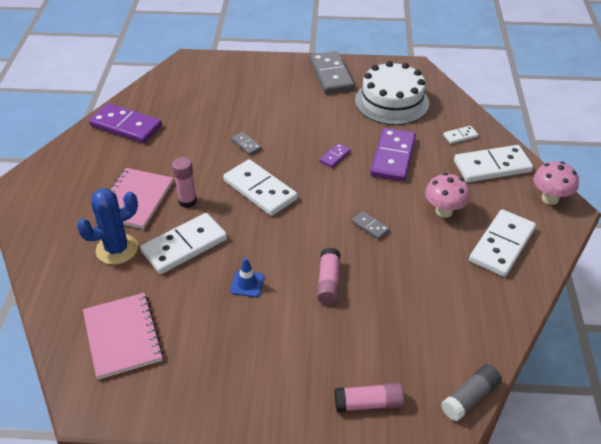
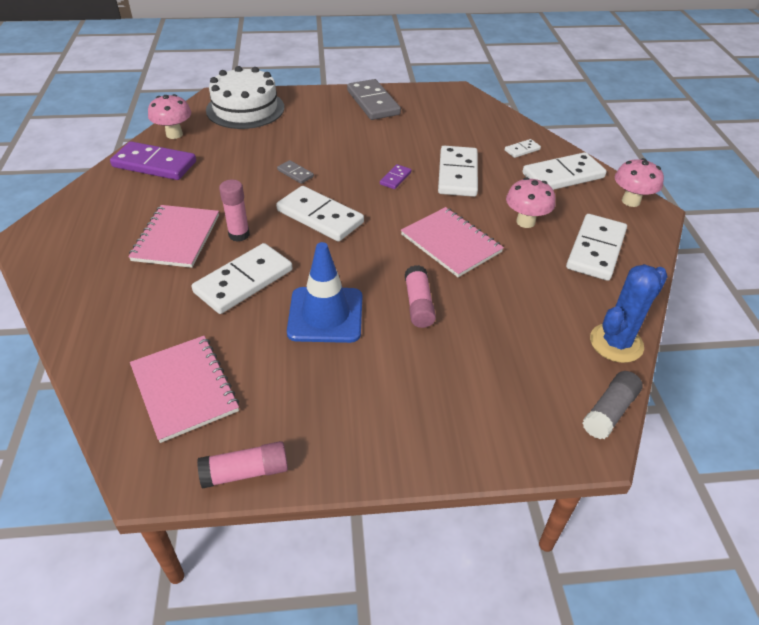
camera: 10 degrees left, 0 degrees up
blue cactus [77,188,138,265] -> blue cactus moved to [590,264,668,363]
blue traffic cone [230,258,264,297] -> blue traffic cone [287,242,362,343], size x2.04
pink glue stick [334,383,404,412] -> pink glue stick moved to [197,441,288,489]
grey domino [352,211,390,240] -> pink notebook [401,207,504,277]
white cake [355,61,429,125] -> white cake moved to [206,66,284,129]
purple domino [370,128,416,182] -> white domino [438,146,478,197]
none -> pink mushroom [148,94,191,139]

